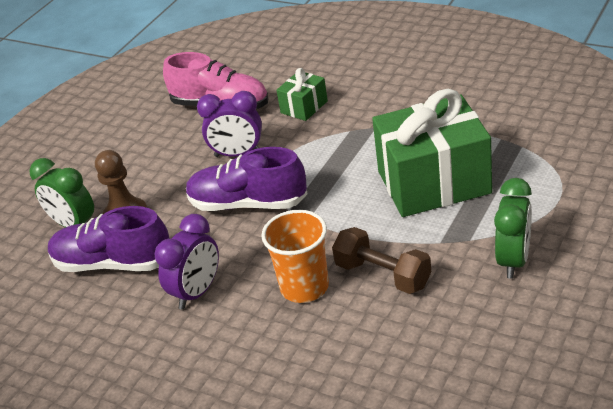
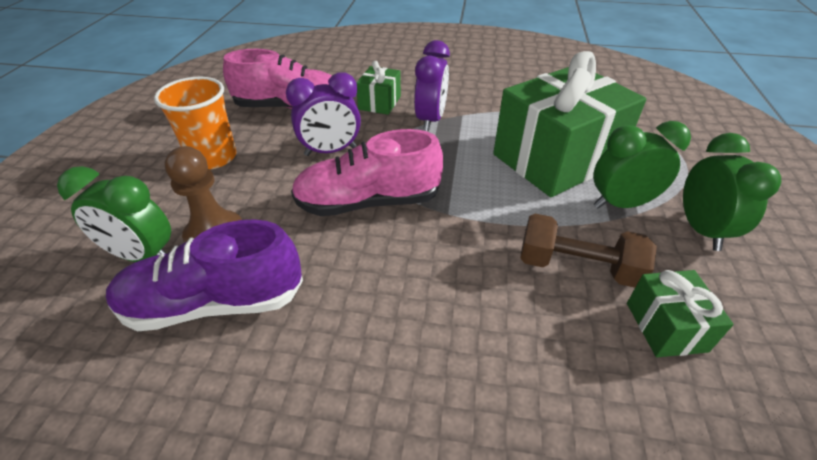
camera: 25 degrees left, 5 degrees up
purple clock [155,214,219,309] -> purple clock moved to [414,40,450,131]
purple shoe [186,147,307,211] -> pink shoe [291,129,443,216]
orange cup [261,210,329,303] -> orange cup moved to [154,77,236,169]
none -> green clock [594,121,691,208]
none -> green gift [627,270,734,357]

